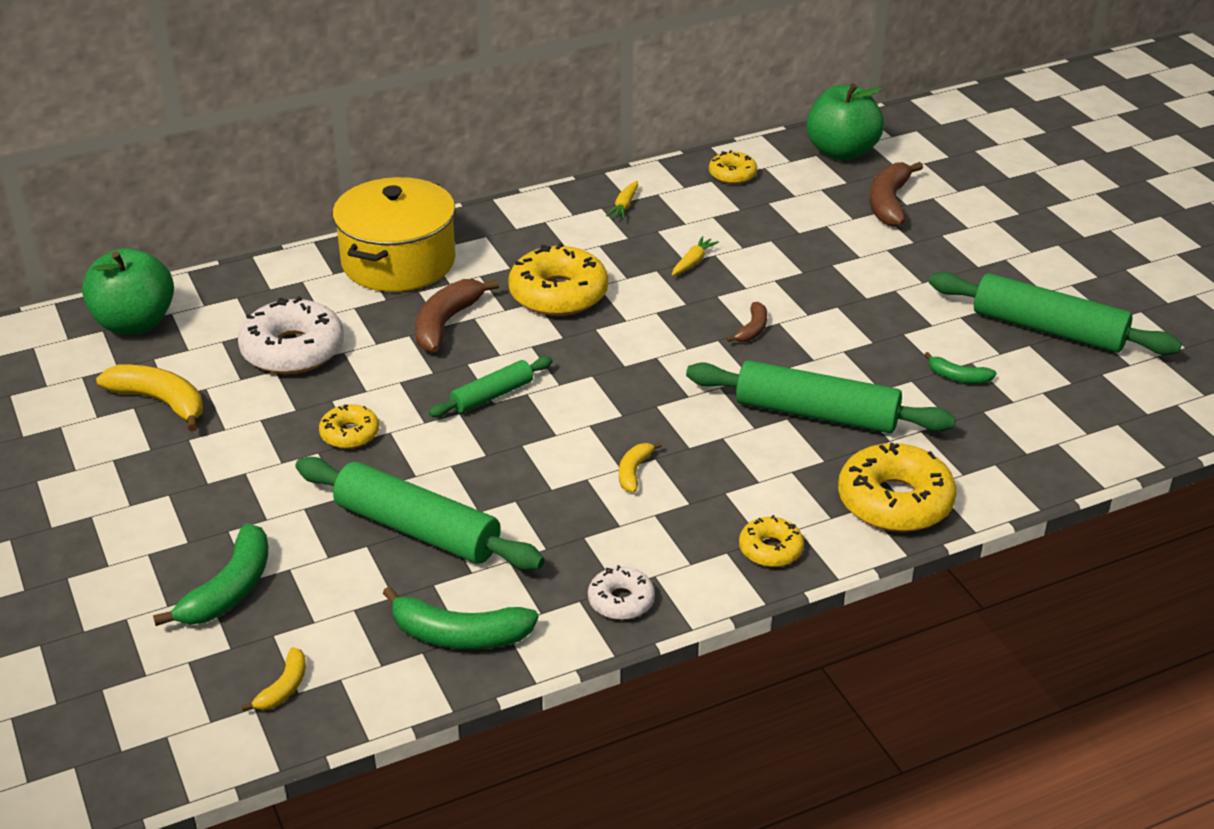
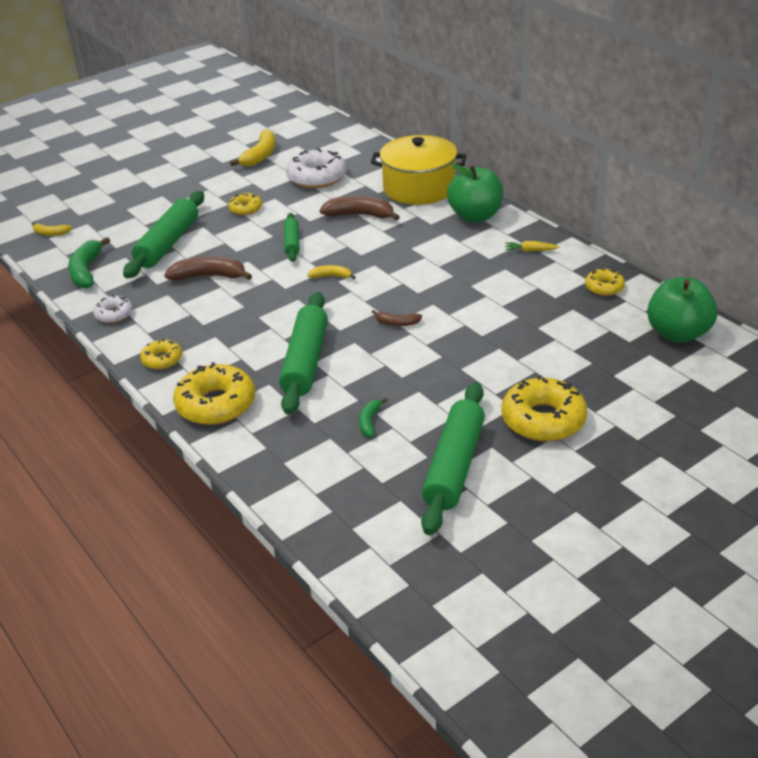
camera: 80 degrees right, 0 degrees up
green apple [82,248,174,335] -> green apple moved to [447,164,503,222]
green banana [153,523,268,626] -> none
green rolling pin [429,356,553,417] -> green rolling pin turned 45 degrees clockwise [284,213,300,262]
yellow donut [508,243,608,316] -> yellow donut moved to [502,375,587,442]
yellow banana [619,442,662,492] -> yellow banana moved to [307,265,356,279]
yellow carrot [672,236,719,276] -> none
brown banana [870,162,923,227] -> brown banana moved to [165,256,252,281]

